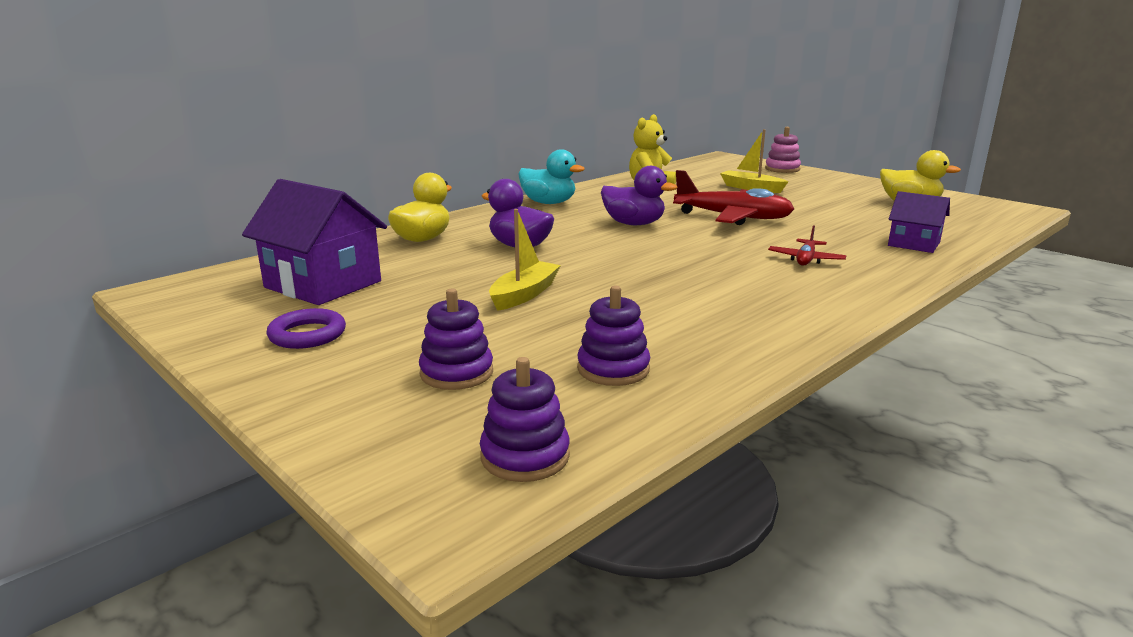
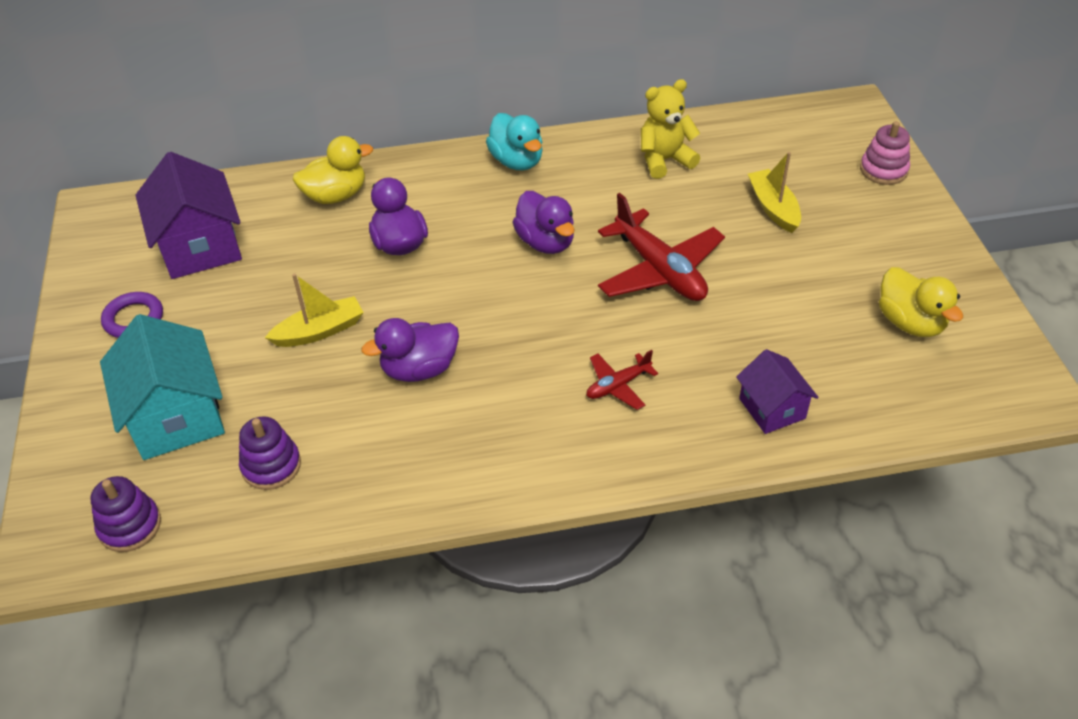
camera: 35 degrees right, 25 degrees up
purple stacking toy [419,288,493,390] -> turquoise house [100,314,225,460]
none -> purple duck [361,318,459,382]

